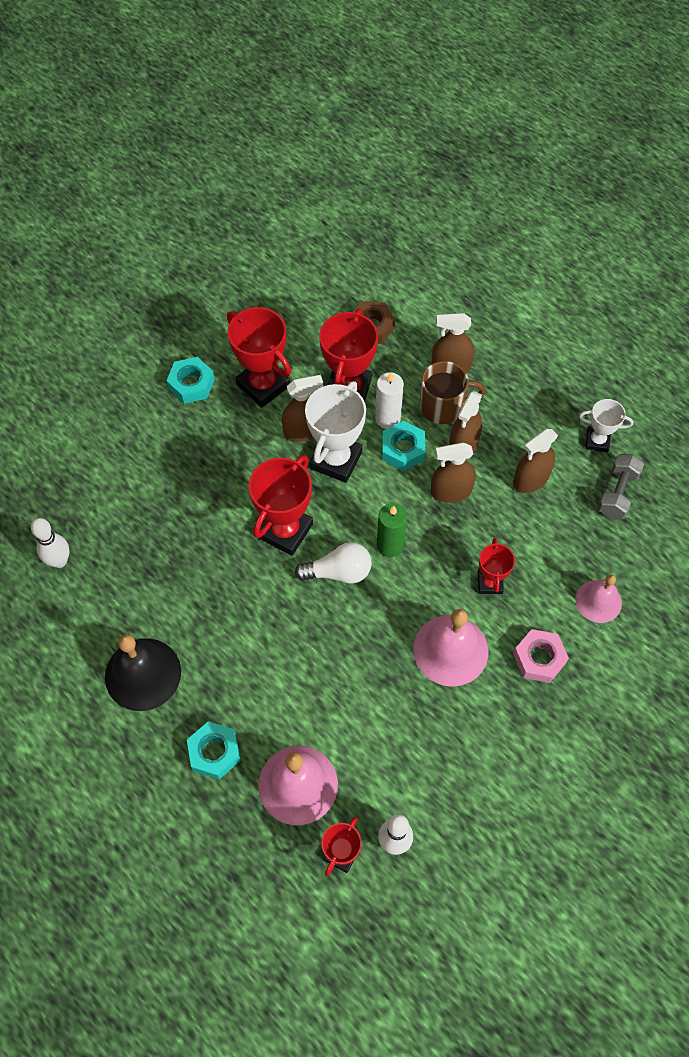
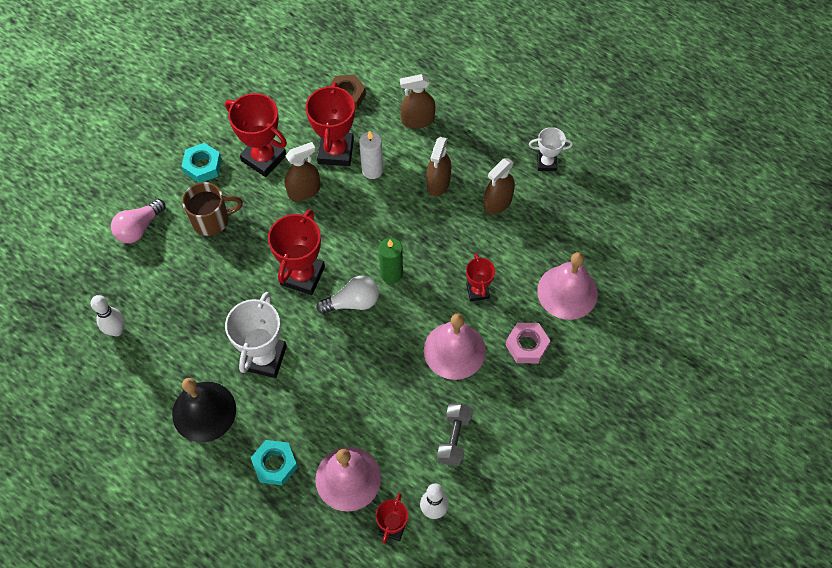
camera: 10 degrees left, 0 degrees up
white trophy [305,381,366,483] -> white trophy moved to [225,292,287,378]
turquoise nut [382,421,425,471] -> none
brown mug [420,361,486,424] -> brown mug moved to [182,182,243,236]
brown spray bottle [431,442,476,503] -> none
pink bell [576,574,622,623] -> pink bell [537,252,598,320], size x1.60
grey dumbbell [598,454,644,519] -> grey dumbbell moved to [437,403,473,466]
none -> pink light bulb [111,199,166,243]

